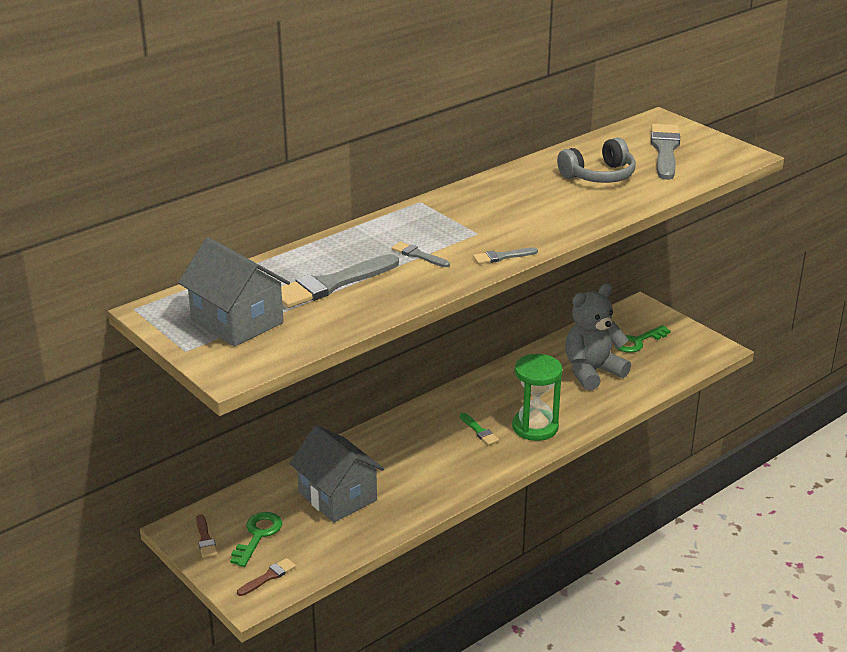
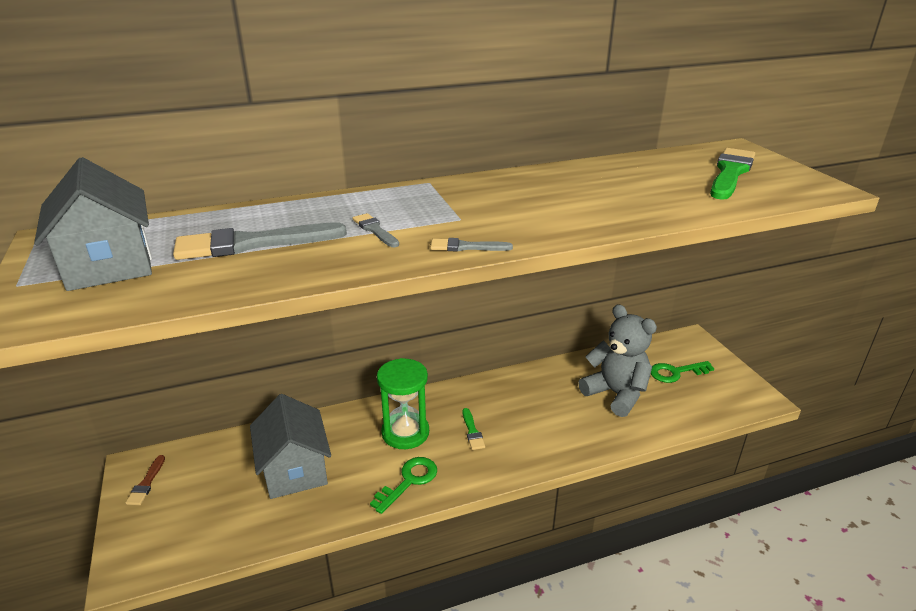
camera: 20 degrees right, 0 degrees up
green key [230,512,282,567] -> green key moved to [370,457,437,514]
brown brush [237,558,296,596] -> none
green hourglass [512,354,562,441] -> green hourglass moved to [377,358,429,449]
grey headphones [557,138,636,183] -> none
grey teddy bear [565,284,631,391] -> grey teddy bear turned 60 degrees clockwise [578,304,657,417]
grey brush [651,124,680,180] -> green brush [710,148,755,200]

